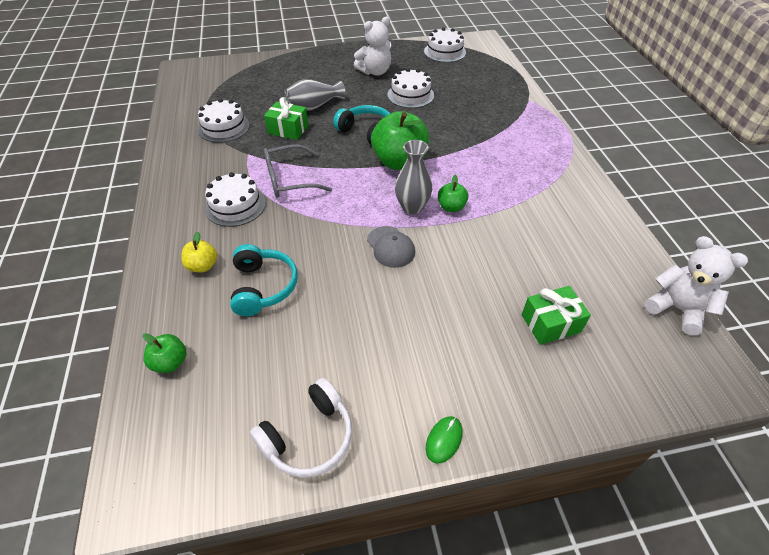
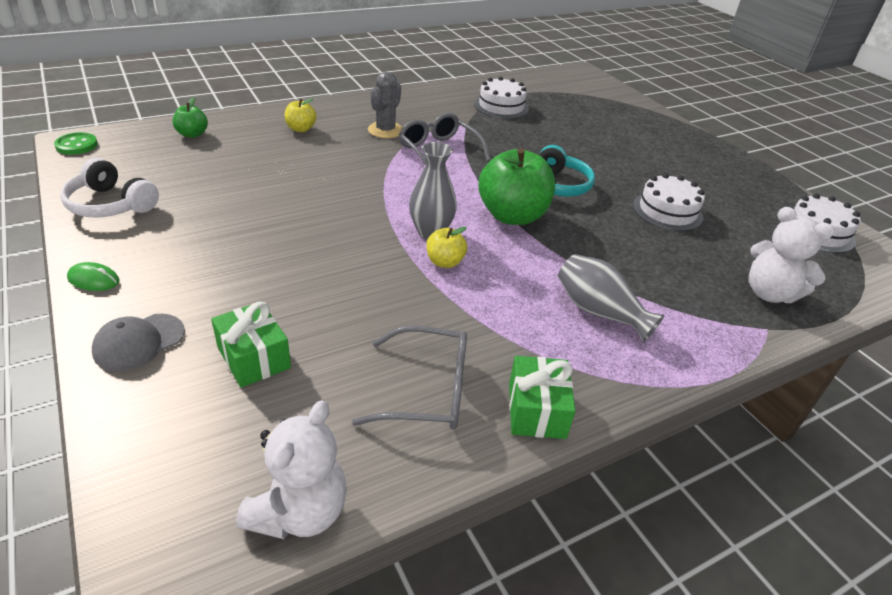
camera: 70 degrees right, 10 degrees down
white cake [205,172,266,227] -> grey cactus [368,72,403,138]
turquoise headphones [230,244,298,316] -> none
green gift [264,97,309,140] -> green gift moved to [509,356,576,439]
grey vase [284,79,346,111] -> grey vase moved to [558,254,665,342]
white teddy bear [354,17,391,76] -> white teddy bear moved to [748,207,834,303]
grey cap [367,226,415,268] -> grey cap moved to [92,314,185,371]
green apple [438,175,468,212] -> yellow apple [426,227,467,268]
none -> green button [54,132,98,155]
none -> grey glasses [352,325,467,430]

